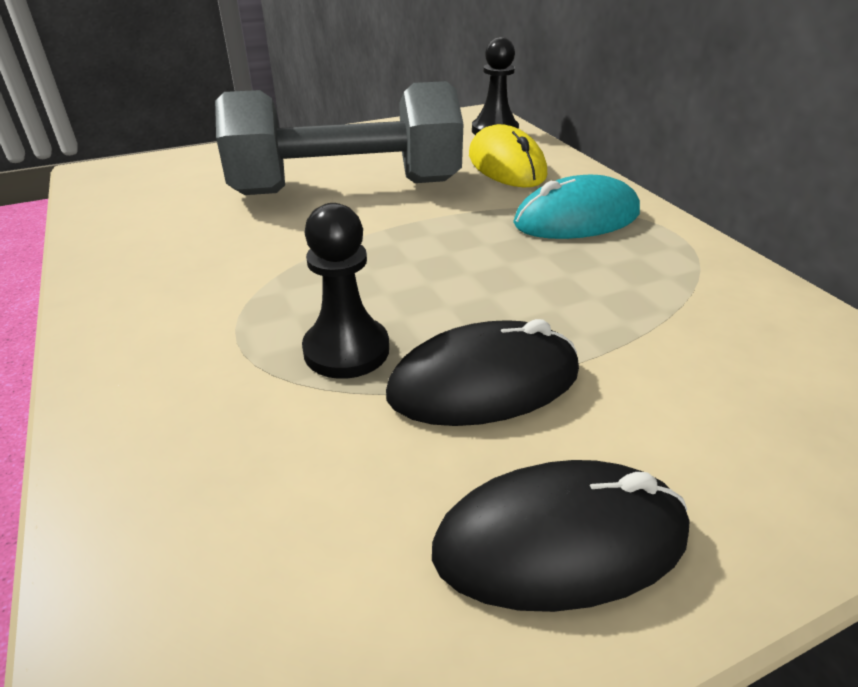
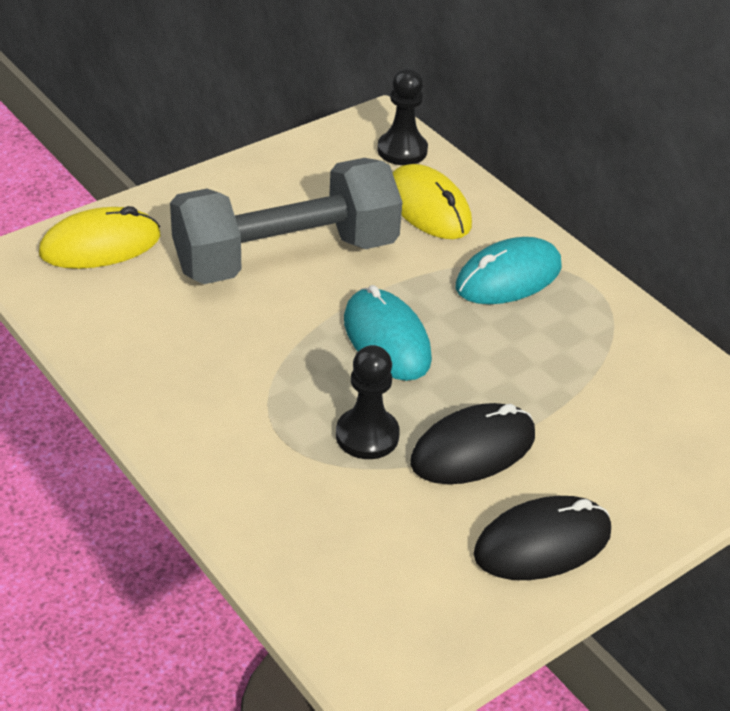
camera: 15 degrees left, 5 degrees up
none -> yellow mouse [39,206,160,269]
none -> turquoise mouse [344,285,432,381]

